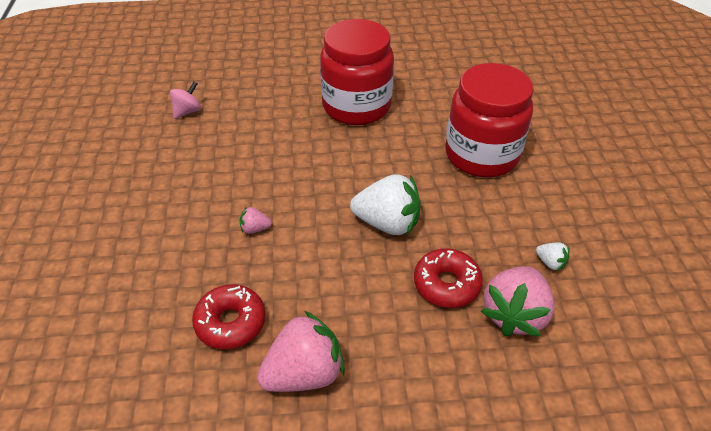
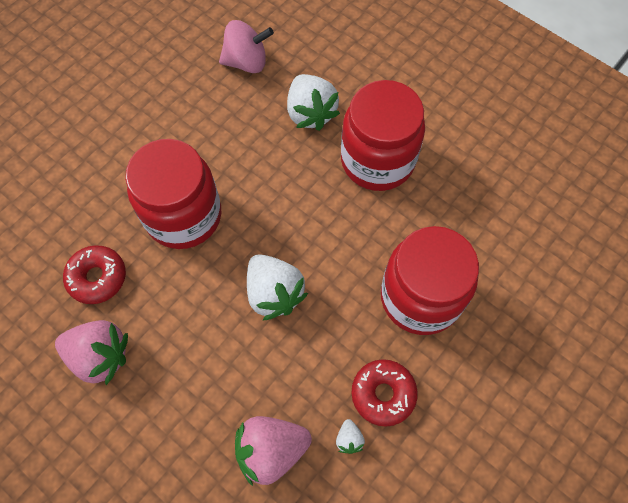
camera: 45 degrees right, 20 degrees up
pink spinning top [170,82,201,119] -> pink spinning top [219,20,274,73], size x1.61
pink strawberry [240,206,272,234] -> red jar [125,139,221,249]
red donut [414,249,483,308] -> red donut moved to [351,359,418,427]
none -> white strawberry [287,74,340,131]

